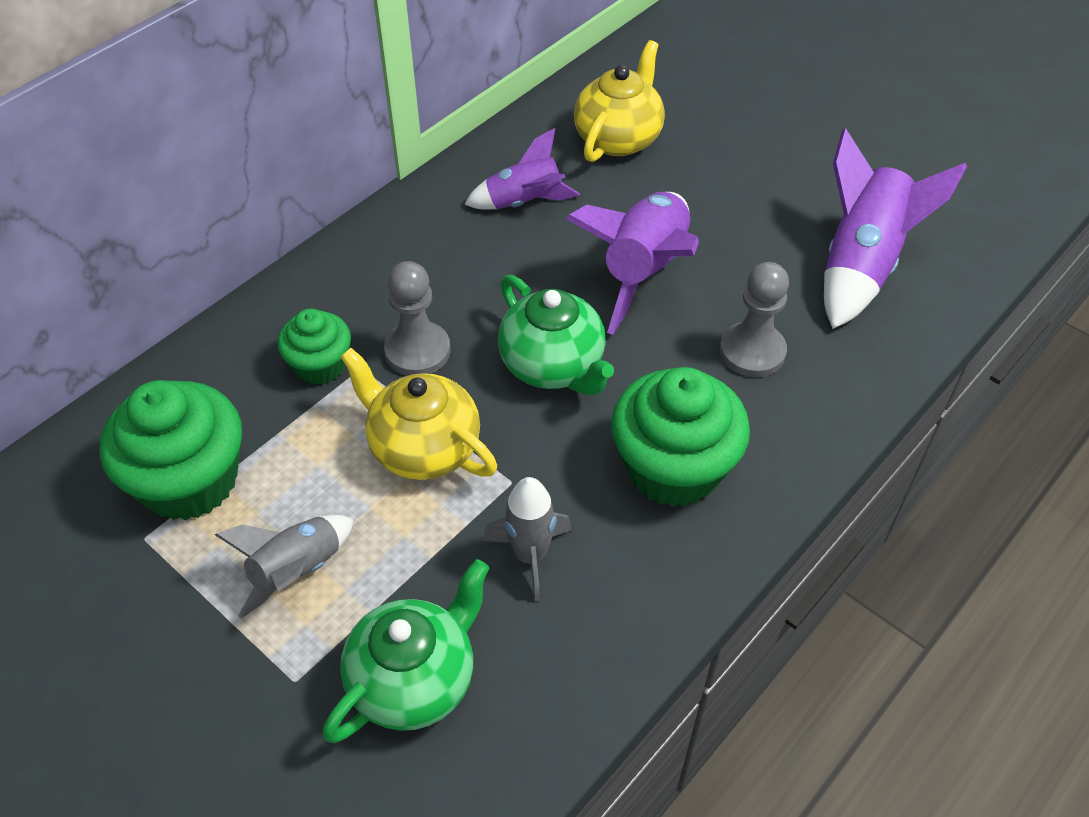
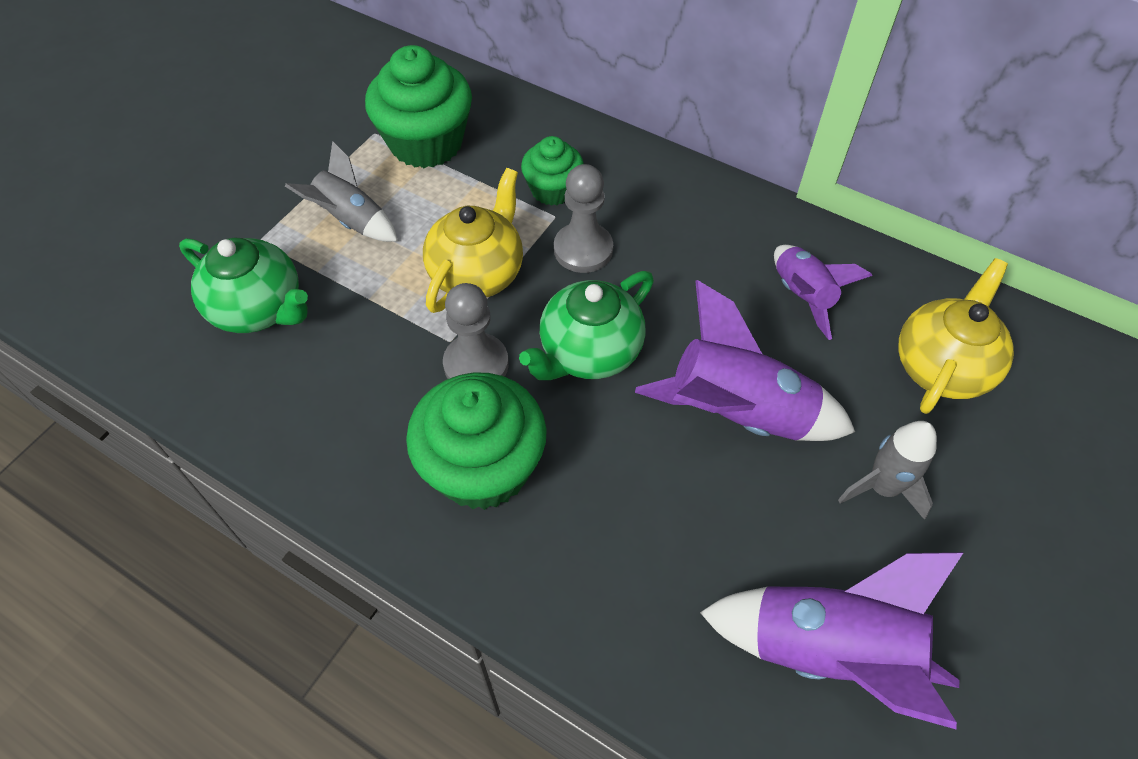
camera: 80 degrees right, 5 degrees up
grey rocket [483,477,572,601] -> grey rocket moved to [838,421,937,520]
yellow teapot [574,40,665,162] -> yellow teapot turned 75 degrees counterclockwise [898,258,1014,414]
grey pawn [720,262,789,377] -> grey pawn moved to [443,283,509,379]

